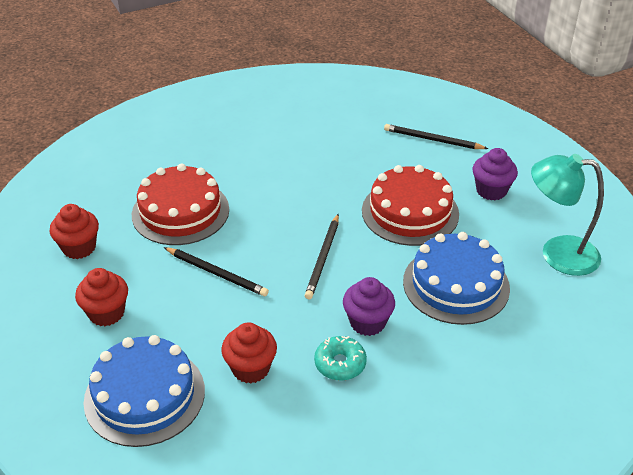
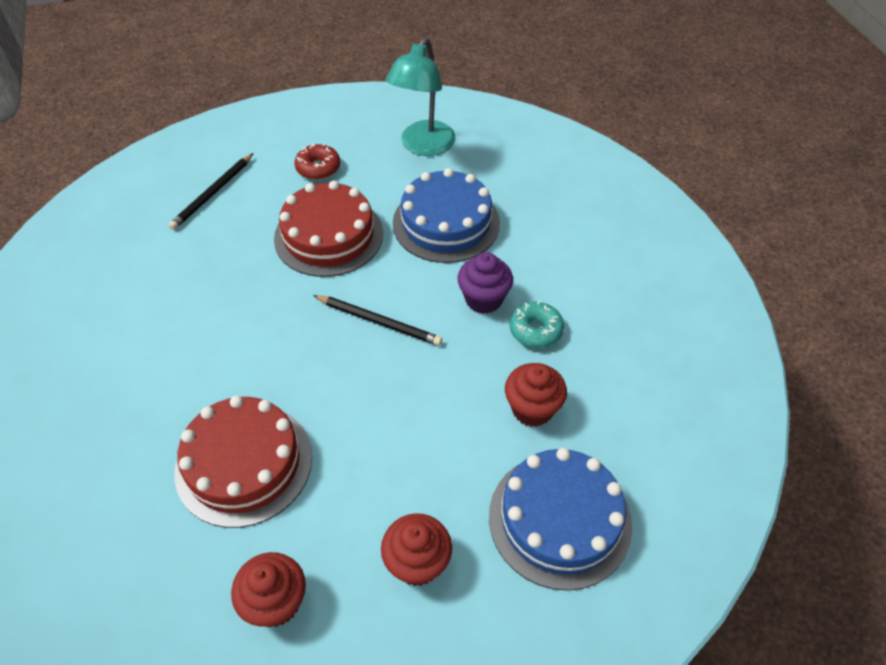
camera: 80 degrees left, 10 degrees up
black pencil [164,247,269,296] -> none
purple cupcake [472,148,518,200] -> red donut [294,144,340,180]

